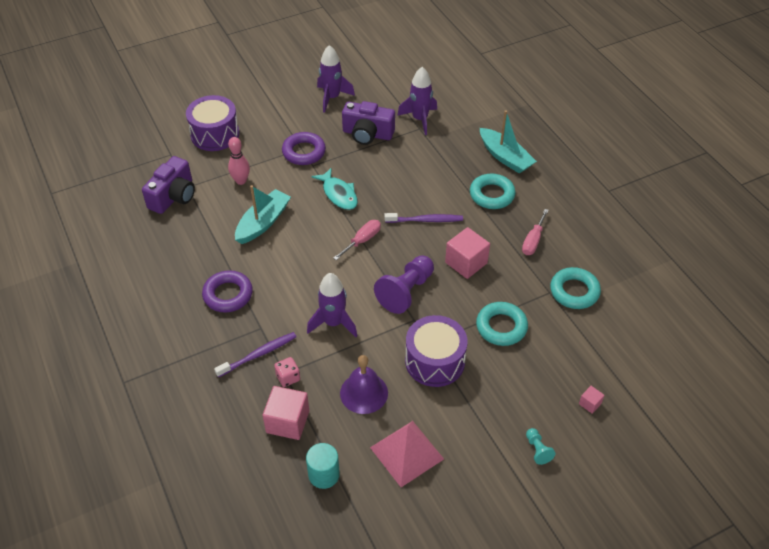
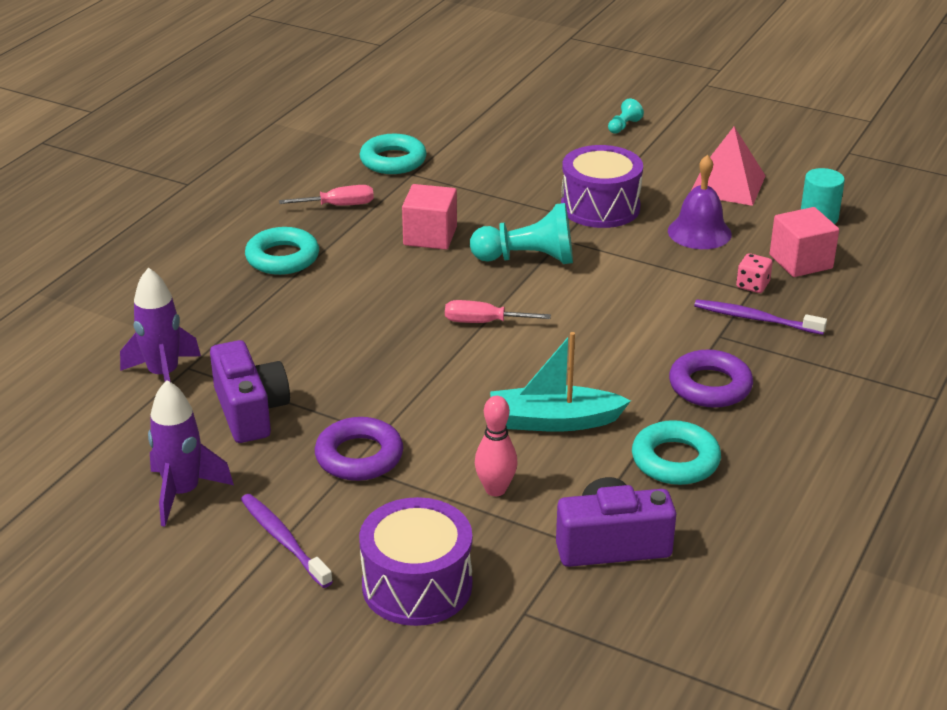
camera: 125 degrees left, 15 degrees down
purple rocket [307,273,357,337] -> none
turquoise fish [312,168,358,210] -> none
purple pawn [374,255,434,314] -> turquoise pawn [470,203,573,264]
purple toothbrush [384,213,463,223] -> purple toothbrush moved to [241,494,333,588]
turquoise ring [476,302,528,346] -> turquoise ring moved to [632,420,721,485]
turquoise boat [480,110,537,174] -> none
pink cube [579,386,605,414] -> none

